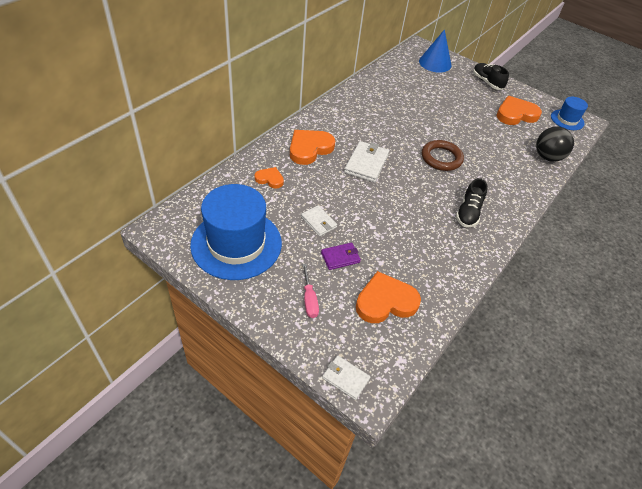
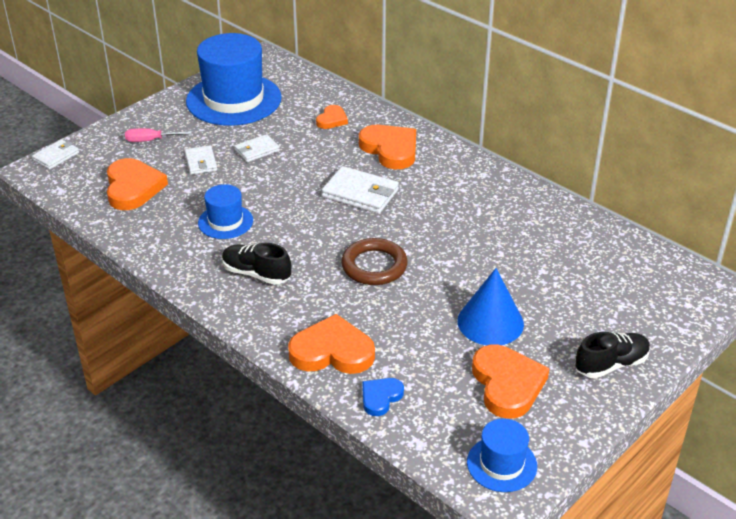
camera: 100 degrees right, 10 degrees down
purple wallet [321,243,361,270] -> white wallet [185,145,217,175]
blue cone [419,29,451,73] -> blue cone moved to [457,268,524,345]
black ball [536,127,574,162] -> blue heart [362,378,404,416]
none -> blue hat [198,184,253,239]
none -> orange heart [288,314,375,374]

